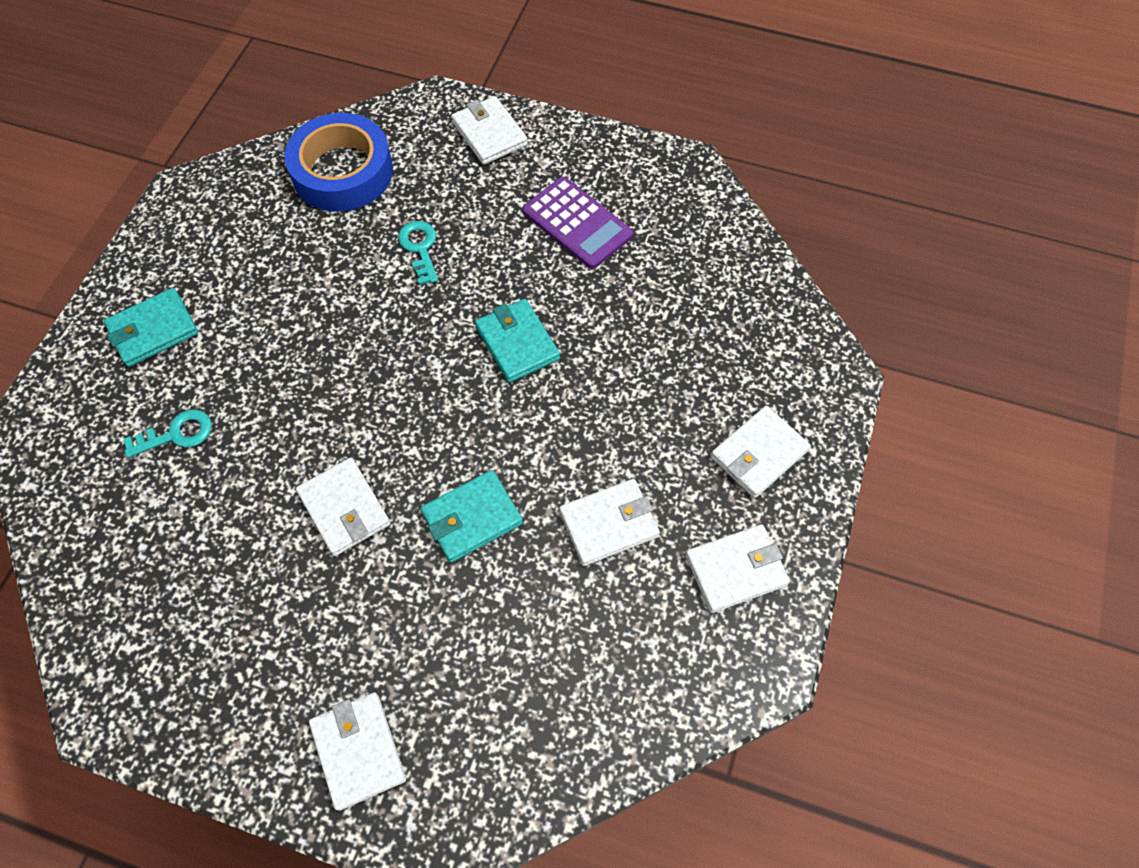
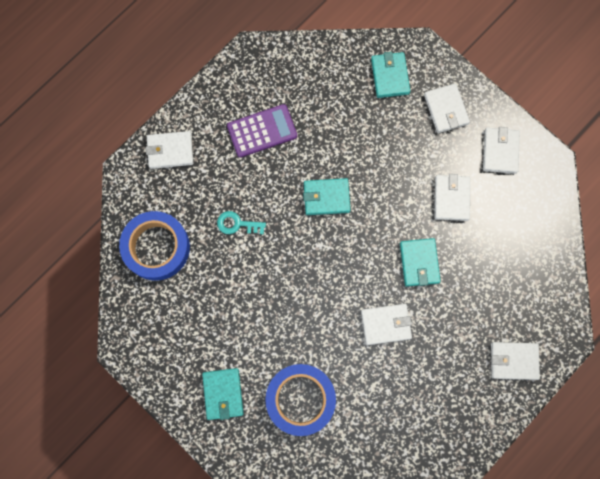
camera: 65 degrees left, 15 degrees up
turquoise key [124,409,212,458] -> blue tape [265,364,336,436]
none -> turquoise wallet [371,52,410,98]

